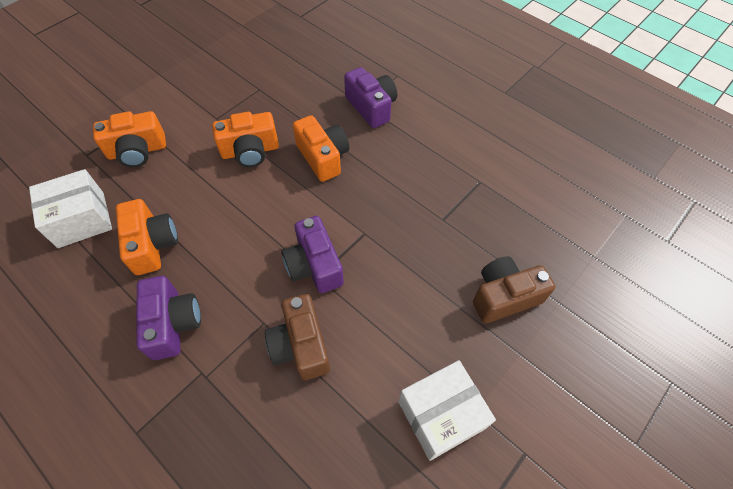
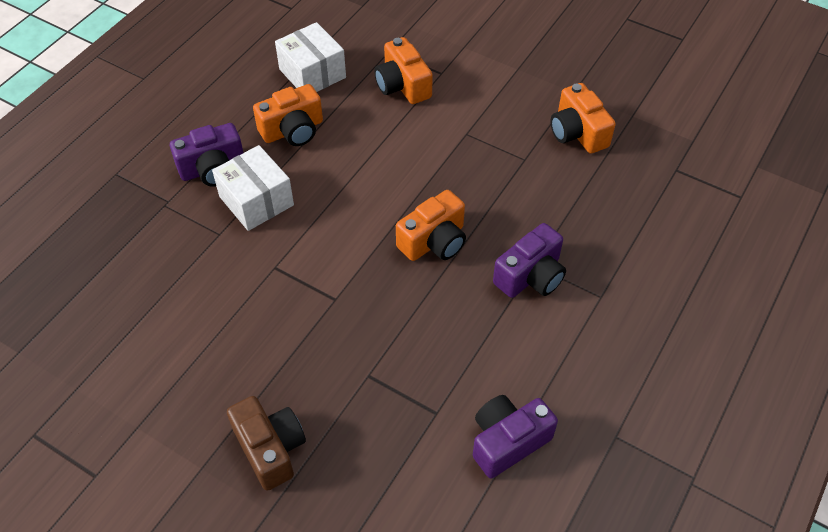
camera: 80 degrees right, 5 degrees down
orange camera [212,112,279,167] -> orange camera moved to [550,83,616,154]
brown camera [265,294,330,380] -> none
purple camera [282,216,344,293] -> purple camera moved to [473,395,558,479]
white box [398,360,496,461] -> white box moved to [212,145,294,231]

